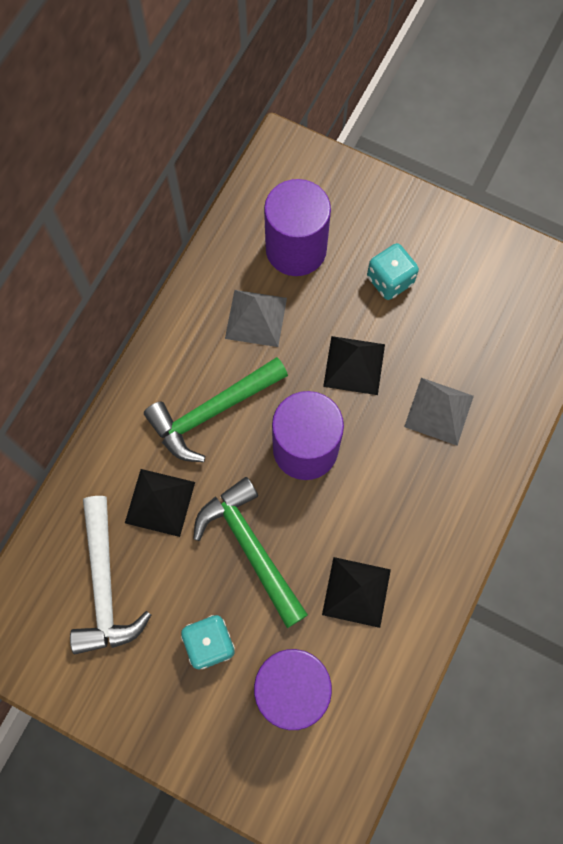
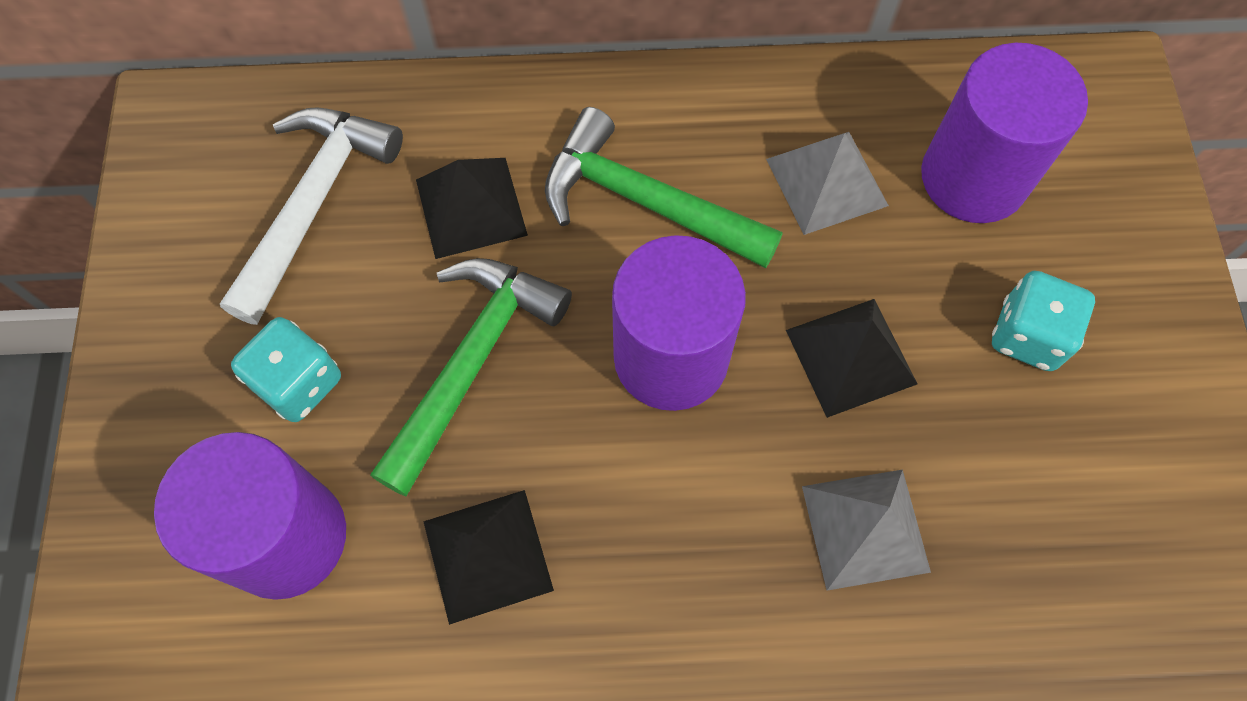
camera: 60 degrees right, 5 degrees down
white hammer [70,496,151,654] -> white hammer turned 150 degrees clockwise [220,107,403,325]

